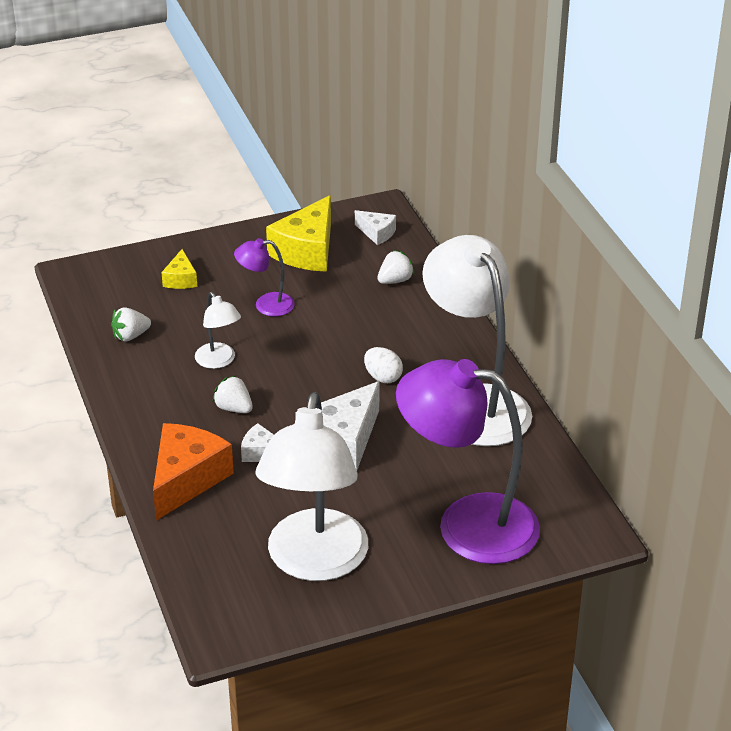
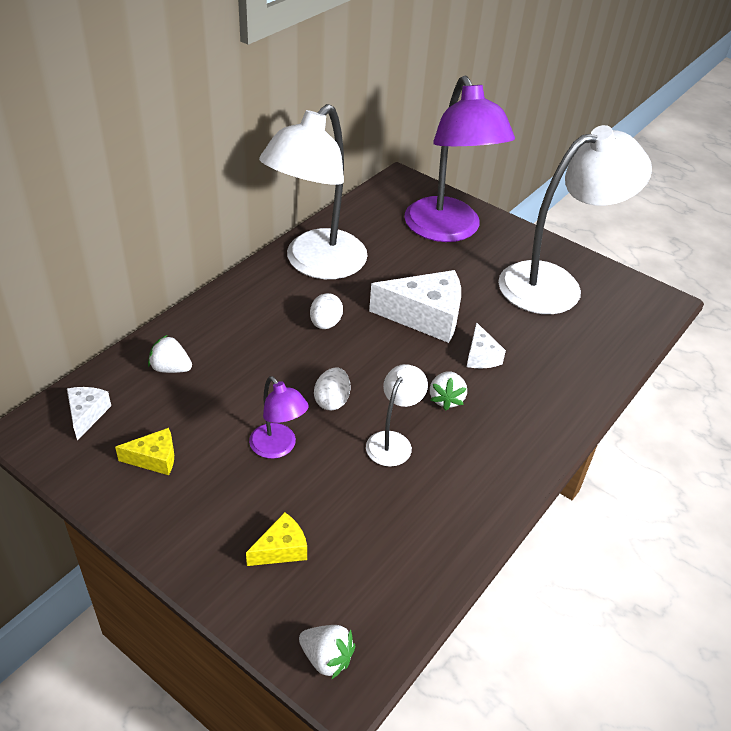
camera: 125 degrees left, 5 degrees up
white strawberry [111,307,151,342] -> white strawberry moved to [299,625,356,679]
orange cheese [153,423,234,520] -> none
yellow cheese [266,195,331,272] -> yellow cheese [115,428,174,475], size x0.51
none -> white egg [314,367,351,410]

